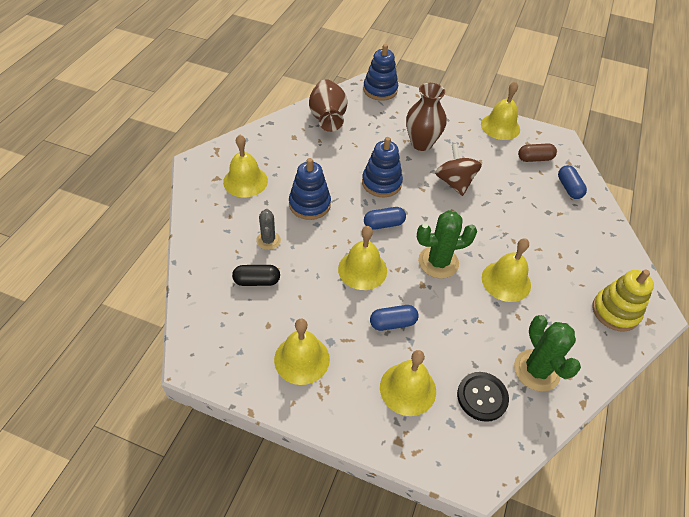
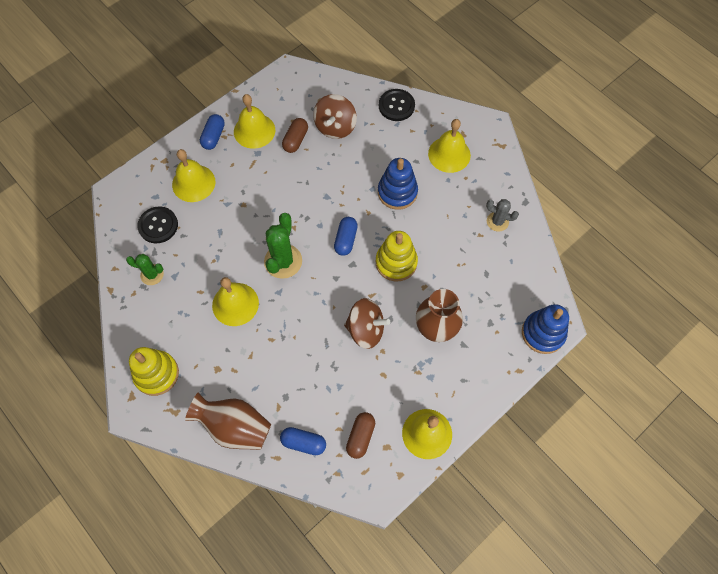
camera: 120 degrees right, 15 degrees up
black capsule [232,265,280,286] -> brown spinning top [313,94,357,139]
grey cactus [256,209,281,250] -> grey cactus moved to [486,199,519,232]
brown vase [309,79,347,132] -> brown vase moved to [185,392,271,450]
yellow bell [338,226,387,290] -> none
blue stacking toy [362,137,403,197] -> yellow stacking toy [376,231,418,282]
blue capsule [370,305,419,331] -> blue capsule moved to [200,114,225,150]
green cactus [514,315,581,391] -> green cactus [126,254,164,285], size x0.60
none -> brown capsule [282,118,308,153]
none -> black button [379,89,415,121]

